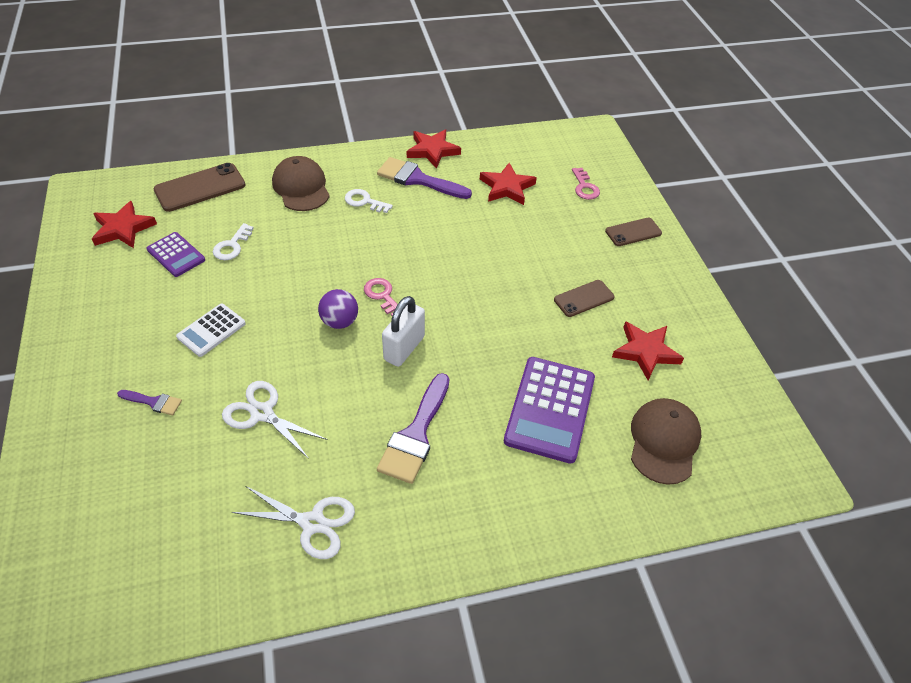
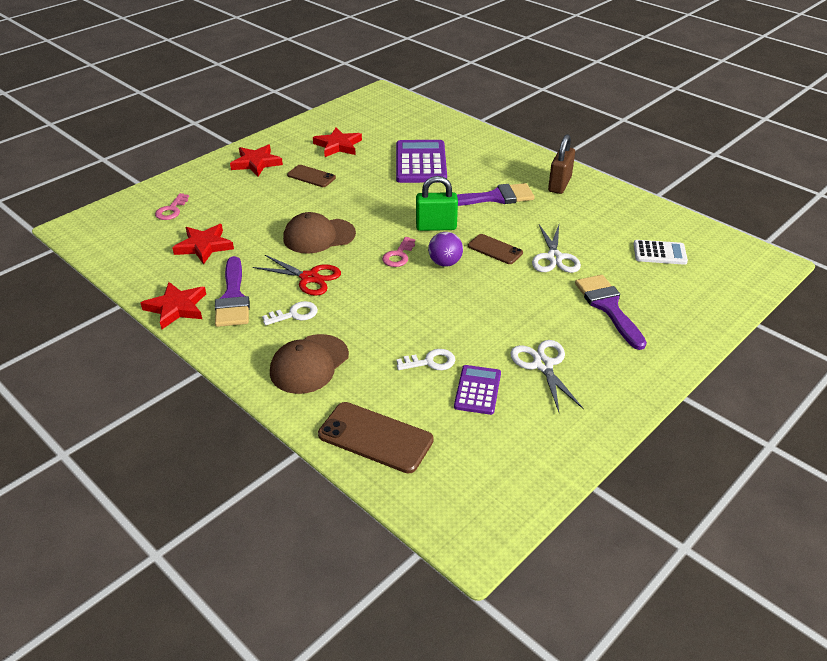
camera: 120 degrees left, 10 degrees down
red star [92,201,157,248] -> red star moved to [230,144,283,177]
purple brush [117,390,182,415] -> purple brush [575,275,647,350], size x1.97
white calculator [176,304,246,357] -> white calculator moved to [633,240,688,265]
white scissors [231,486,355,559] -> white scissors moved to [510,340,584,412]
white key [345,189,393,213] -> white key turned 105 degrees counterclockwise [262,301,318,325]
white padlock [382,296,425,367] -> green padlock [416,176,458,231]
purple calculator [504,357,595,464] -> purple calculator turned 75 degrees counterclockwise [396,140,447,183]
pink key [572,168,600,200] -> pink key turned 150 degrees clockwise [155,193,189,220]
brown phone [605,218,662,246] -> brown phone moved to [468,234,523,264]
brown cap [631,398,701,485] -> brown cap moved to [283,212,356,254]
none -> red scissors [253,255,341,296]
none -> brown padlock [548,134,575,194]

